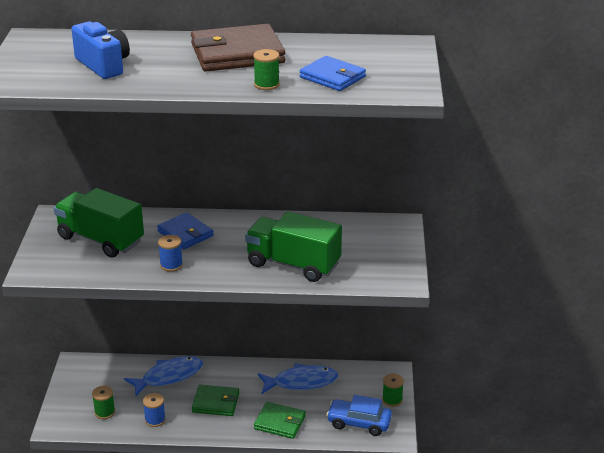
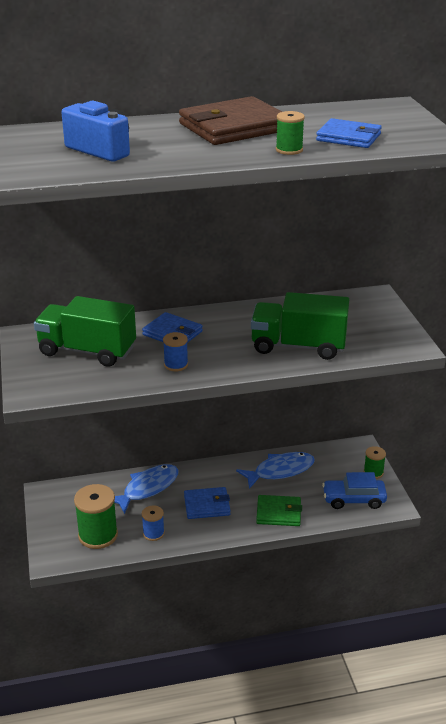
camera: 15 degrees left, 0 degrees up
green spool [92,386,115,419] -> green spool [74,484,118,549], size x1.81
green wallet [192,385,239,416] -> blue wallet [184,487,231,519]

